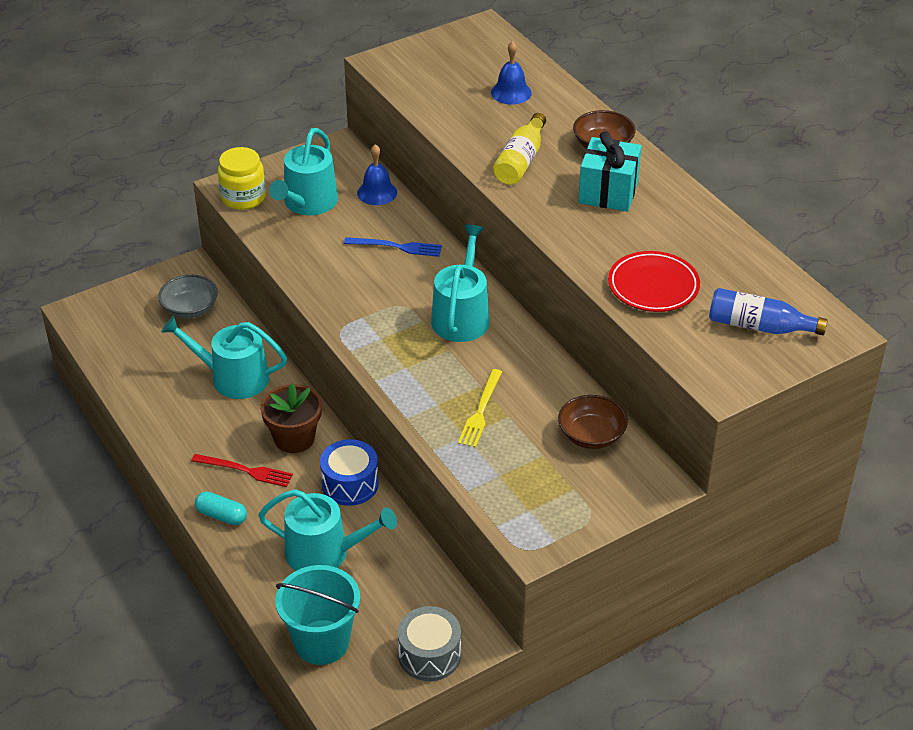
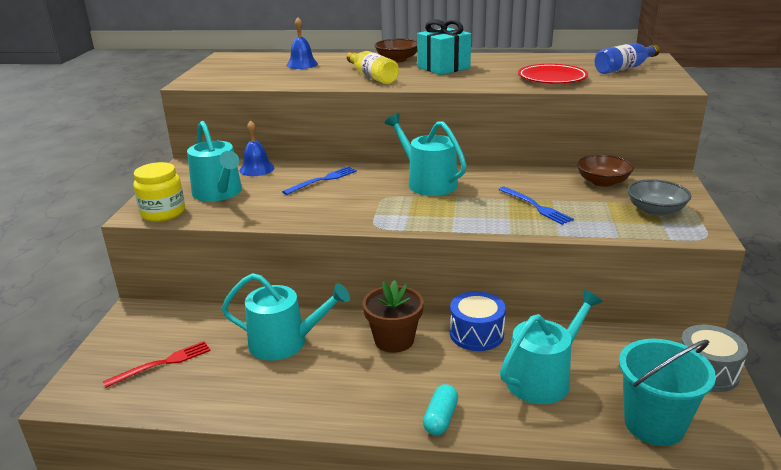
camera: 50 degrees left, 15 degrees down
grey bowl [158,275,218,318] -> grey bowl moved to [627,179,691,216]
turquoise watering can [162,316,287,399] -> turquoise watering can turned 135 degrees counterclockwise [221,273,350,360]
red fork [191,454,293,487] -> red fork moved to [103,341,211,388]
turquoise capsule [195,492,247,525] -> turquoise capsule turned 45 degrees counterclockwise [423,384,458,435]
yellow fork [458,369,502,448] -> blue fork [498,186,574,225]

